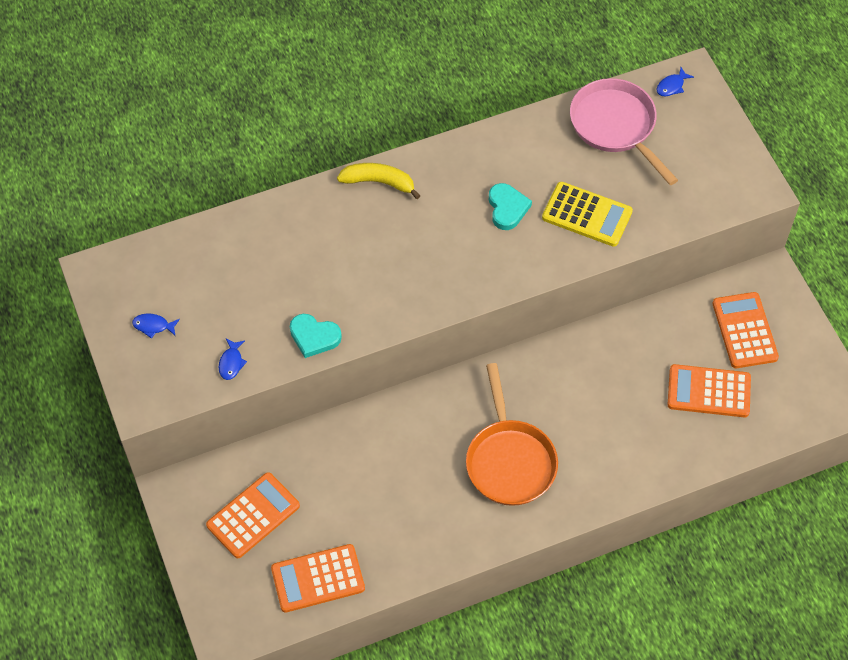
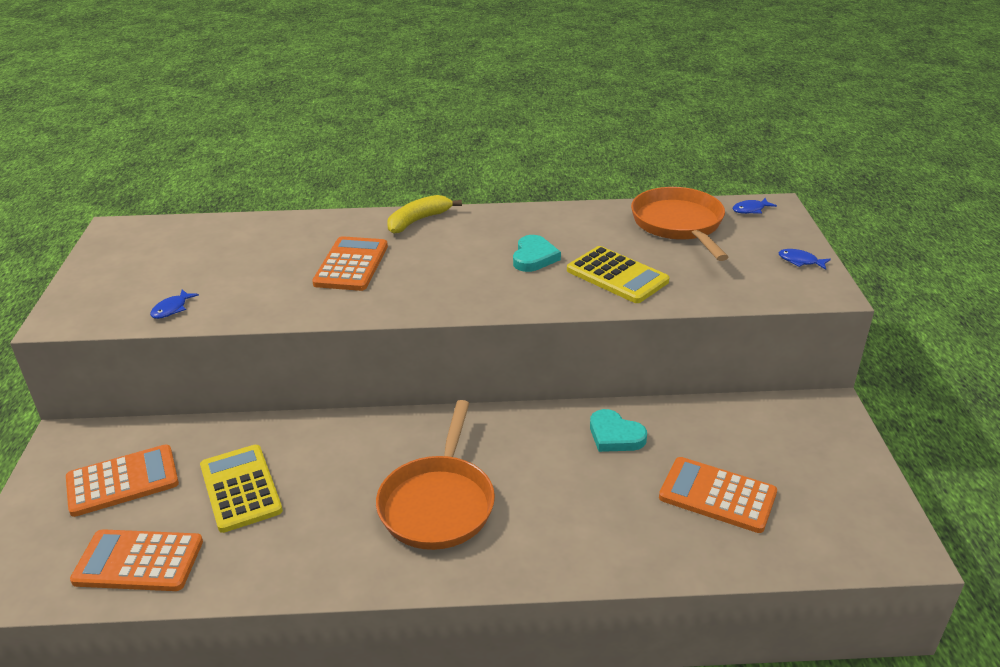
camera: 20 degrees right, 25 degrees down
blue fish [132,313,180,339] -> blue fish moved to [779,249,831,270]
turquoise heart [290,314,342,358] -> turquoise heart moved to [590,409,647,452]
yellow banana [337,163,420,199] -> yellow banana turned 75 degrees counterclockwise [387,195,462,234]
pink pan [570,78,678,185] -> orange pan [631,187,728,261]
orange calculator [713,292,779,368] -> orange calculator moved to [312,236,388,291]
none -> yellow calculator [200,445,283,533]

